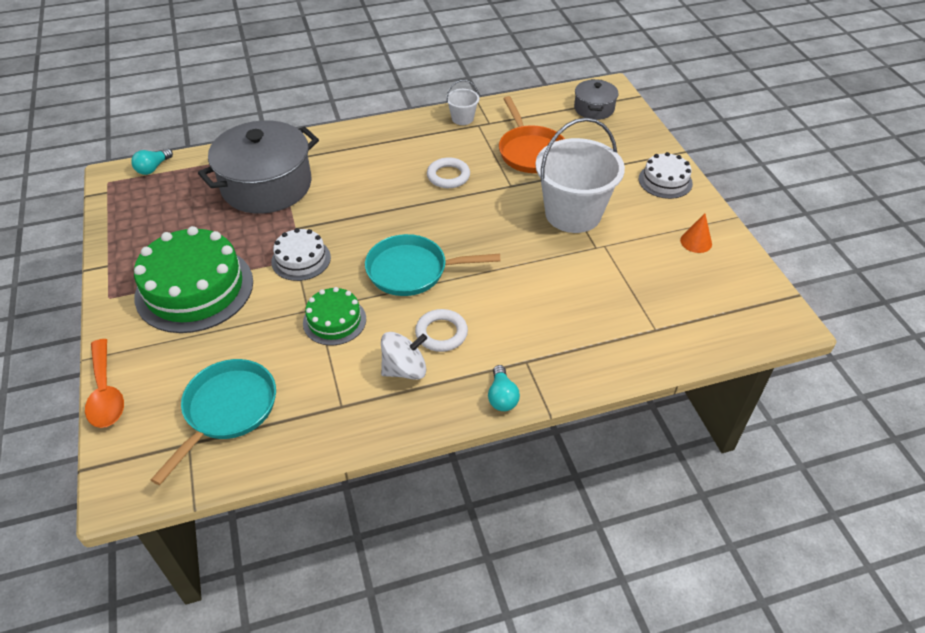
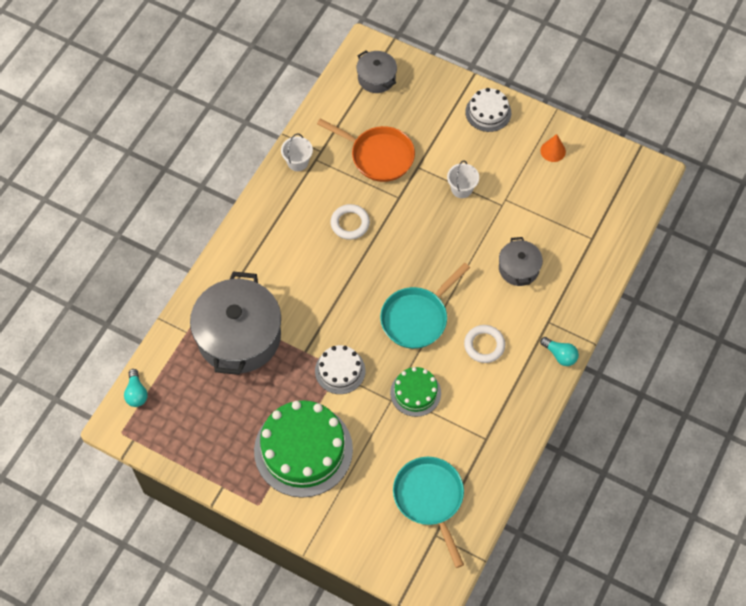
camera: 45 degrees left, 15 degrees up
orange spoon [85,339,124,428] -> none
white spinning top [381,332,427,380] -> none
white bucket [535,118,625,233] -> white bucket [447,160,479,198], size x0.45
none -> grey pot [499,237,543,286]

